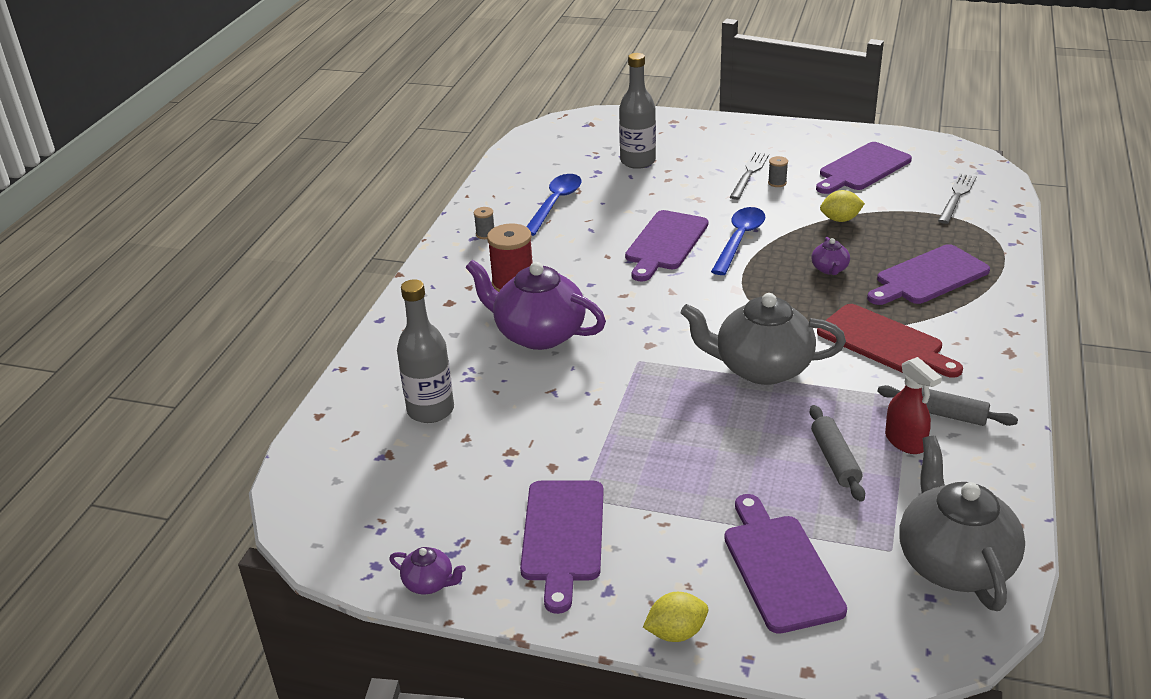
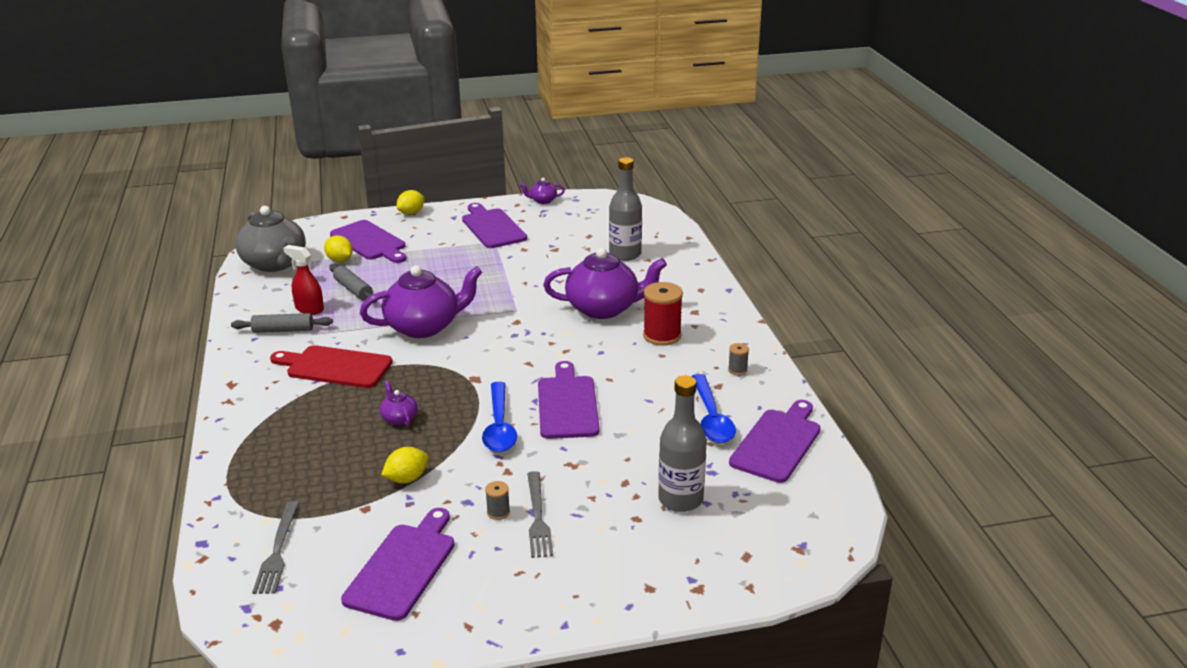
camera: 150 degrees right, 5 degrees down
grey teapot [681,293,846,385] -> purple teapot [360,265,483,338]
purple cutting board [867,244,990,305] -> purple cutting board moved to [729,400,821,483]
none -> yellow lemon [324,235,353,262]

